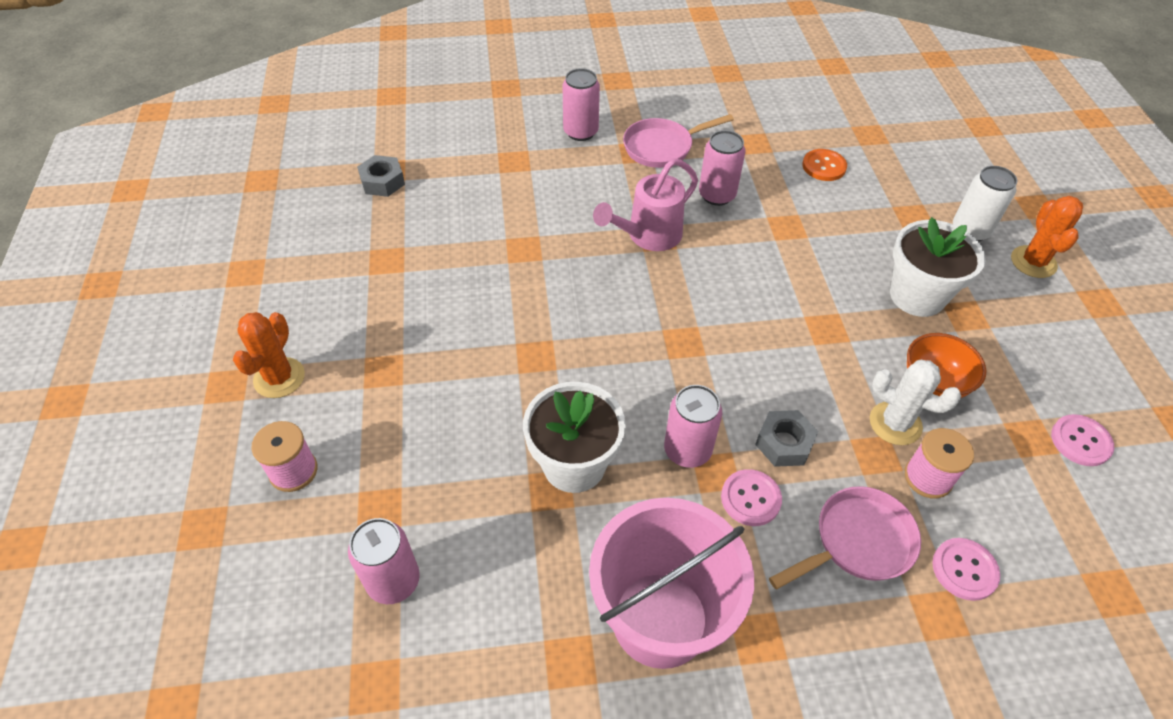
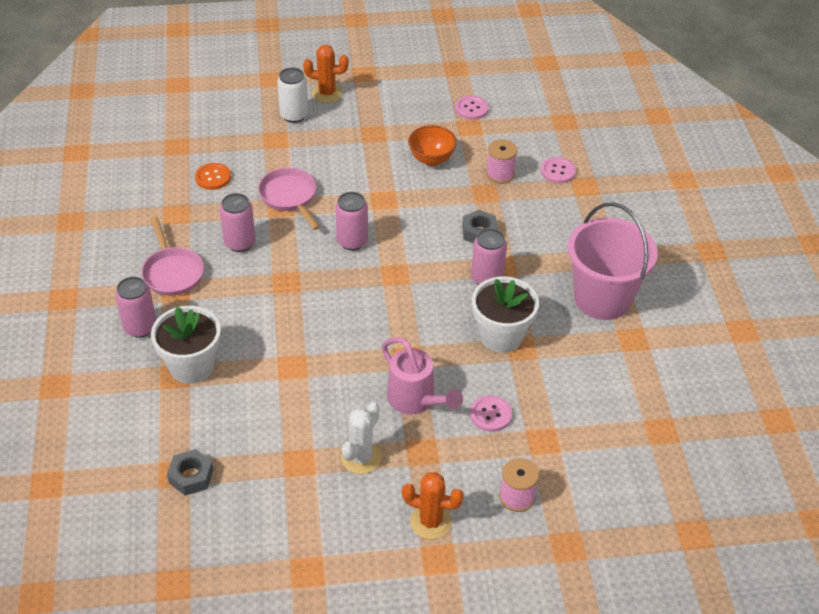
camera: 90 degrees left, 5 degrees down
pink can [348,518,420,604] -> pink can moved to [335,192,368,250]
pink watering can [593,159,698,251] -> pink watering can moved to [382,337,463,415]
pink button [721,469,782,526] -> pink button moved to [470,395,512,432]
pink pan [769,486,921,589] -> pink pan moved to [258,168,320,230]
white cactus [870,360,961,445] -> white cactus moved to [341,402,381,474]
white flower pot [890,217,986,317] -> white flower pot moved to [151,306,221,384]

